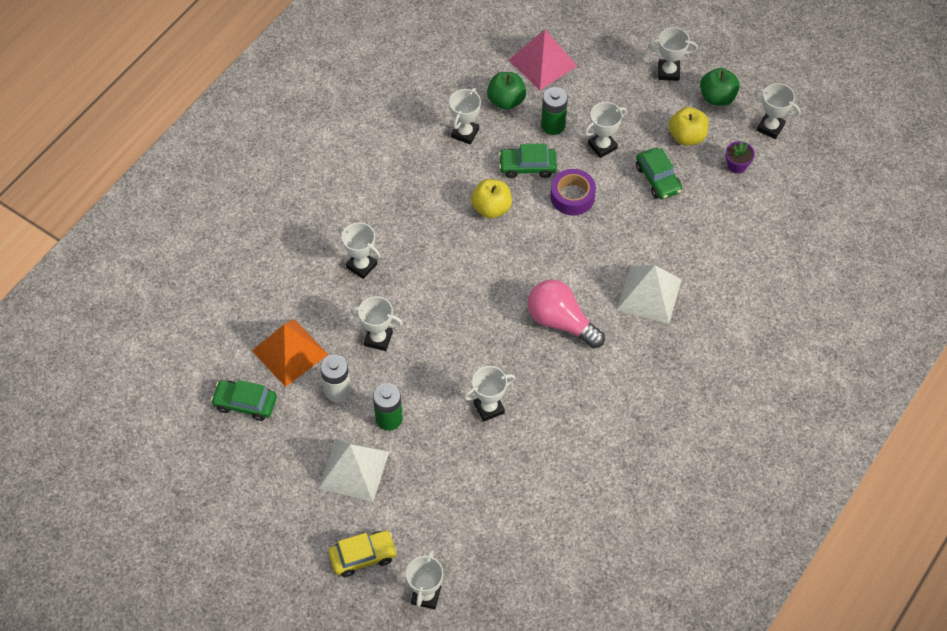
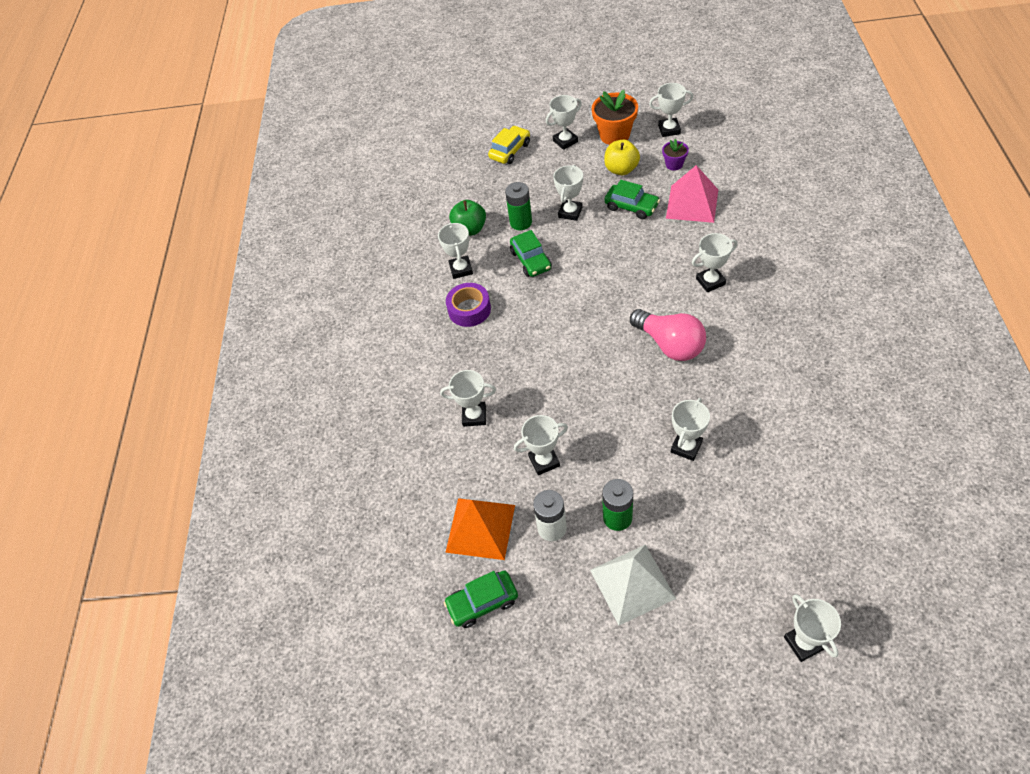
camera: 30 degrees left, 5 degrees down
yellow car [328,530,397,577] -> yellow car moved to [488,126,530,164]
yellow apple [471,179,512,218] -> none
green car [499,144,557,178] -> green car turned 75 degrees counterclockwise [510,230,552,277]
pink pyramid [509,29,577,90] -> pink pyramid moved to [666,165,718,223]
pink light bulb [528,280,605,348] -> pink light bulb turned 135 degrees counterclockwise [630,309,706,361]
purple tape [551,169,596,215] -> purple tape moved to [446,283,491,327]
white pyramid [617,265,682,324] -> white trophy [692,233,737,292]
green apple [700,68,740,106] -> orange flower pot [592,90,638,145]

